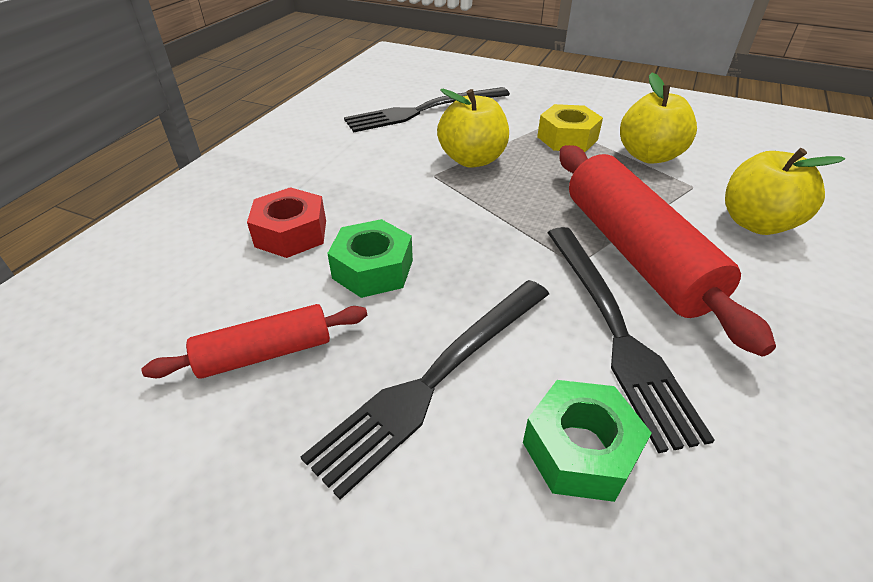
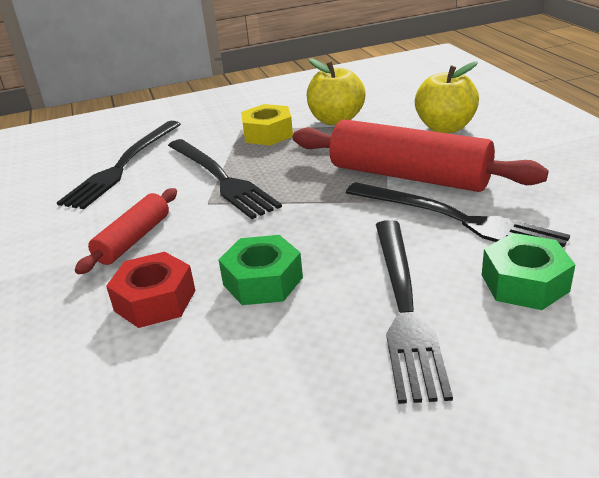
camera: 40 degrees left, 10 degrees down
red rolling pin [141,304,367,379] -> red rolling pin moved to [75,188,177,274]
yellow apple [437,89,509,168] -> black fork [168,139,282,219]

